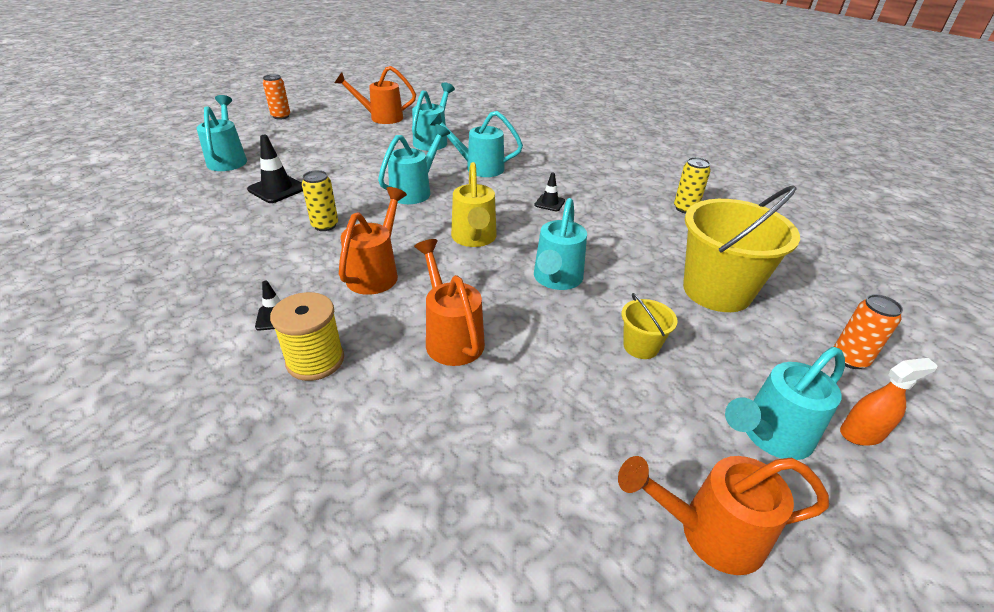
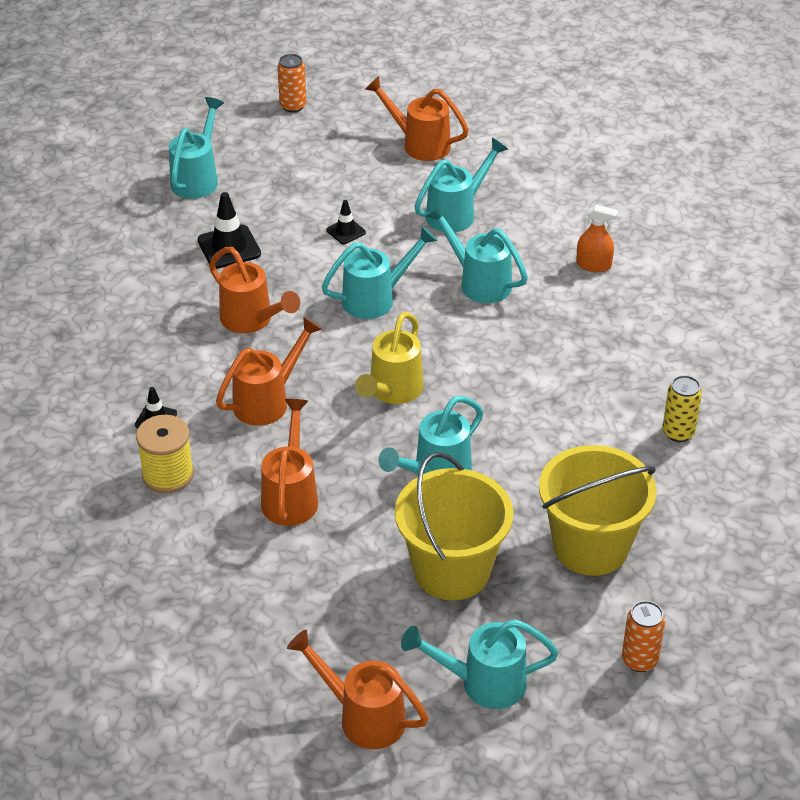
camera: 30 degrees right, 5 degrees up
yellow can [302,170,338,231] -> orange watering can [209,247,300,333]
black traffic cone [534,172,565,211] -> black traffic cone moved to [326,200,366,244]
yellow bucket [622,293,678,359] -> yellow bucket [395,452,513,600], size x2.16
orange spray bottle [840,358,938,446] -> orange spray bottle moved to [576,205,618,272]

